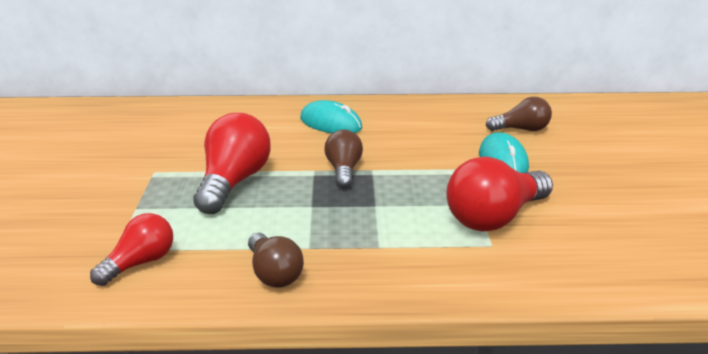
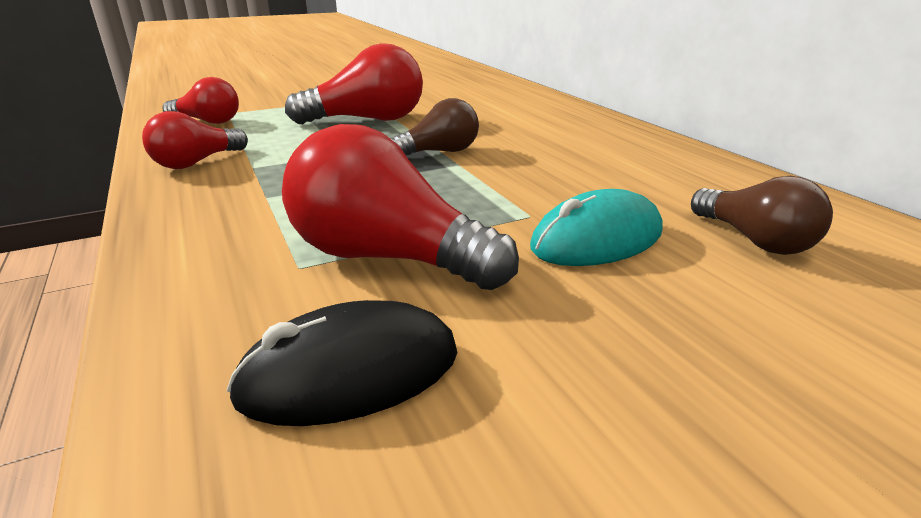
camera: 65 degrees right, 0 degrees up
brown light bulb [248,233,304,288] -> red light bulb [142,111,248,169]
turquoise mouse [300,100,362,133] -> none
none -> black mouse [227,300,457,426]

